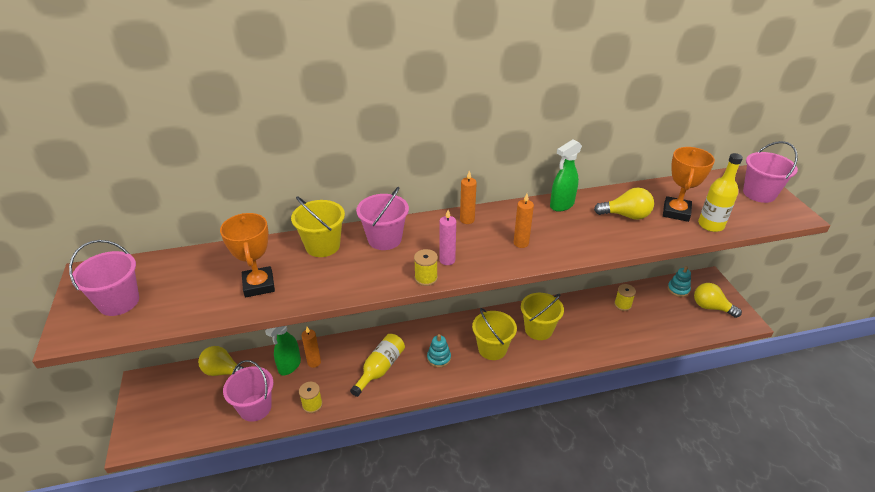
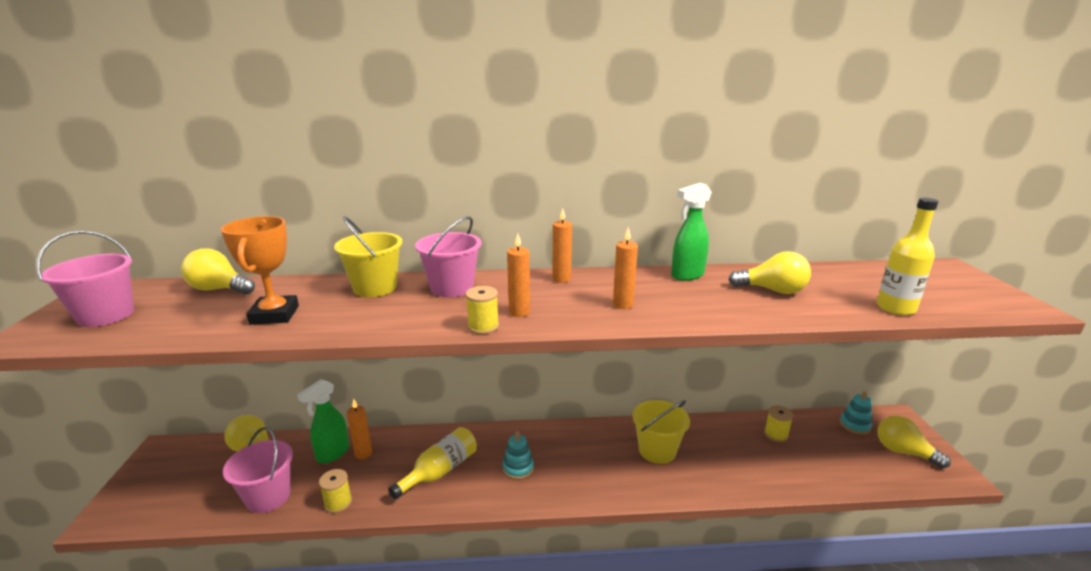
camera: 10 degrees right, 15 degrees down
pink candle [439,210,456,265] -> orange candle [507,234,530,317]
yellow bucket [472,308,517,360] -> none
orange trophy [663,147,715,222] -> none
pink bucket [743,141,798,203] -> none
none -> yellow light bulb [181,248,255,295]

